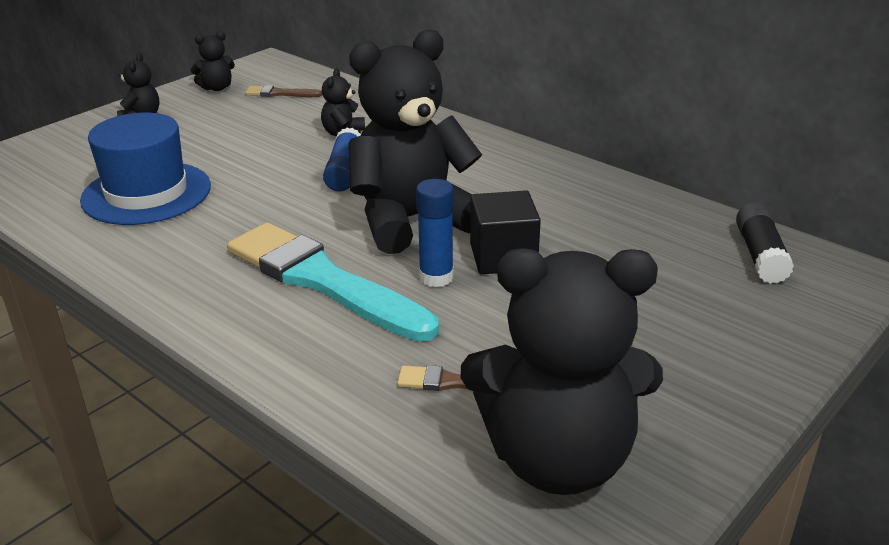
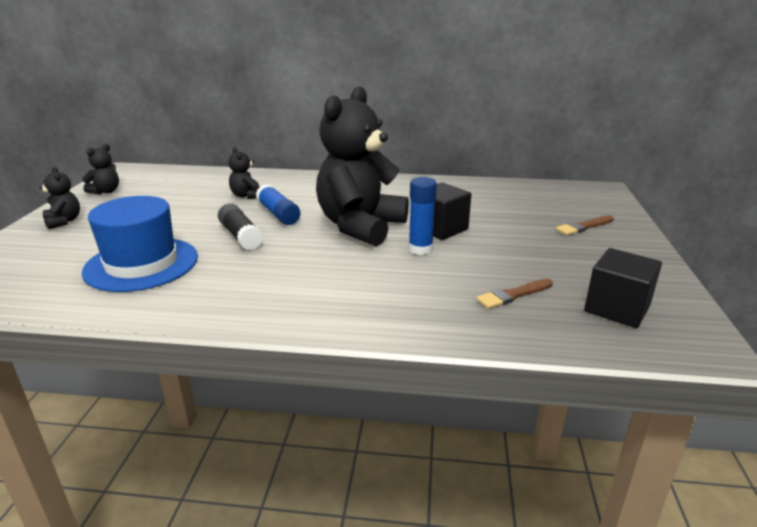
camera: 35 degrees left, 5 degrees down
turquoise brush [227,222,439,342] -> none
brown brush [245,85,322,97] -> brown brush moved to [556,215,614,235]
black teddy bear [461,248,663,495] -> black cube [584,248,662,328]
black glue stick [736,203,794,284] -> black glue stick moved to [218,204,263,250]

